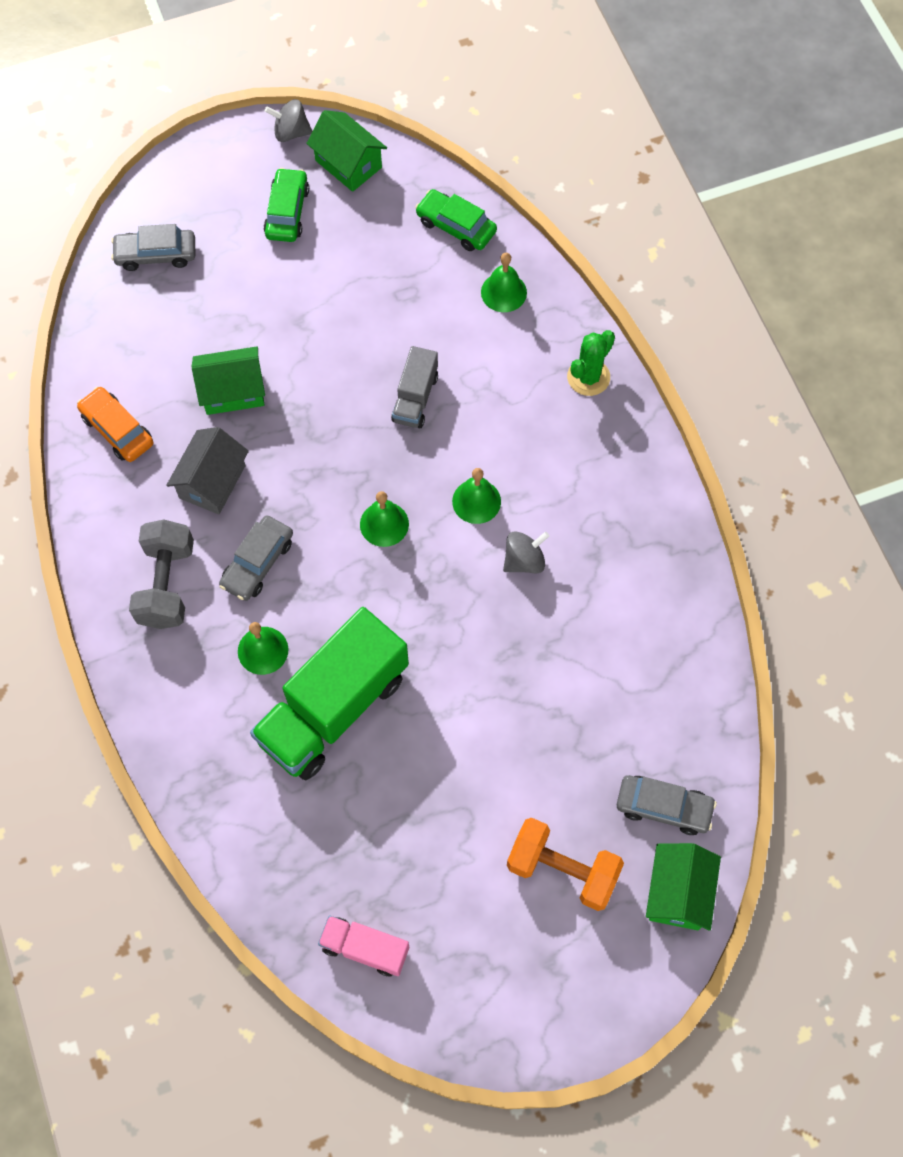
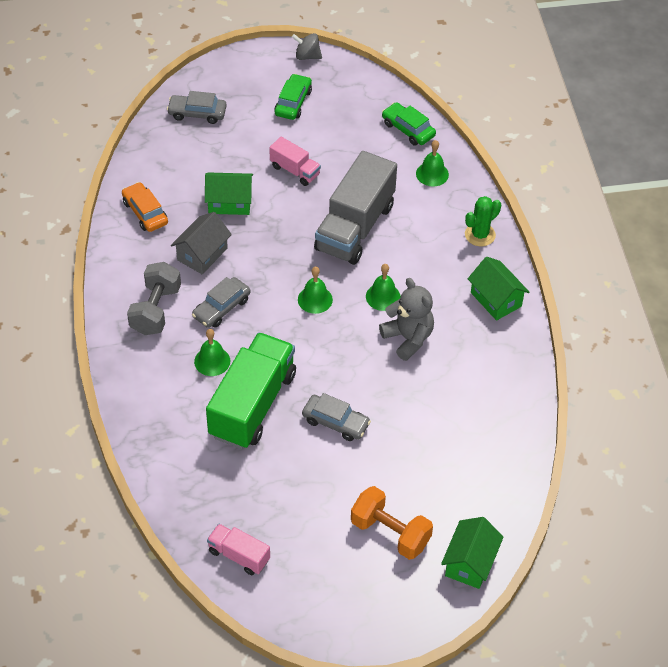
camera: 10 degrees right, 15 degrees down
green truck [250,607,409,780] -> green truck turned 150 degrees clockwise [206,332,296,449]
green house [306,110,387,192] -> green house moved to [468,257,529,321]
grey truck [391,346,438,428] -> grey truck [314,151,397,265], size x2.02
grey spinning top [503,531,549,573] -> grey teddy bear [379,278,434,361]
grey car [617,775,717,835] -> grey car moved to [302,393,371,441]
none -> pink truck [269,137,321,186]

